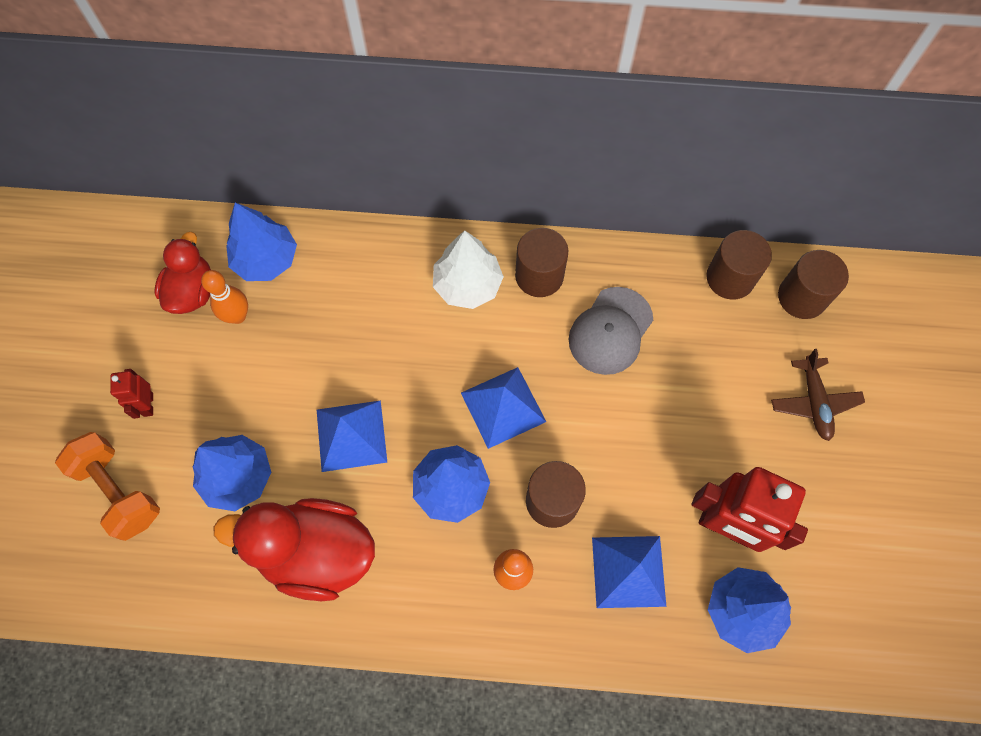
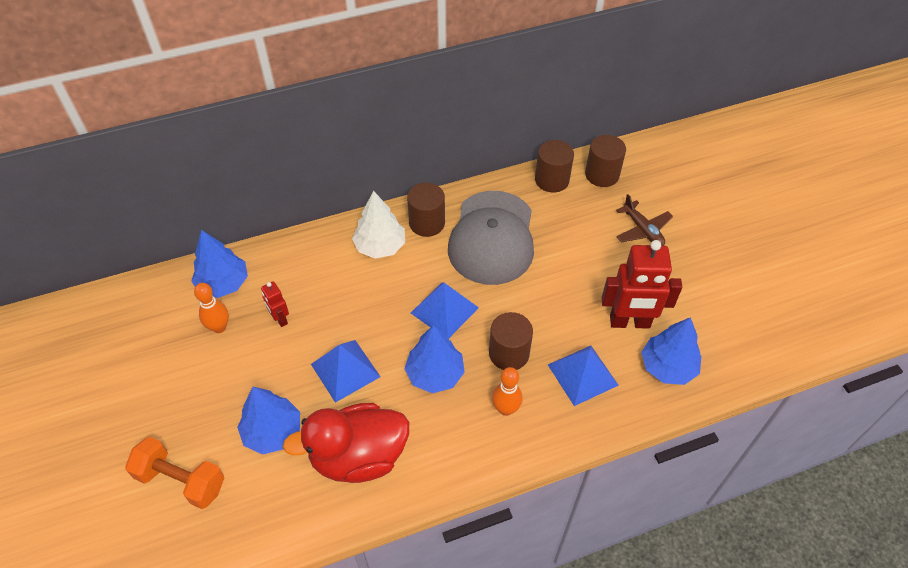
camera: 25 degrees left, 15 degrees down
red robot [110,369,153,419] -> red robot moved to [261,281,289,327]
red duck [154,232,211,314] -> none
grey cap [569,287,653,375] -> grey cap [448,191,534,285], size x1.62

